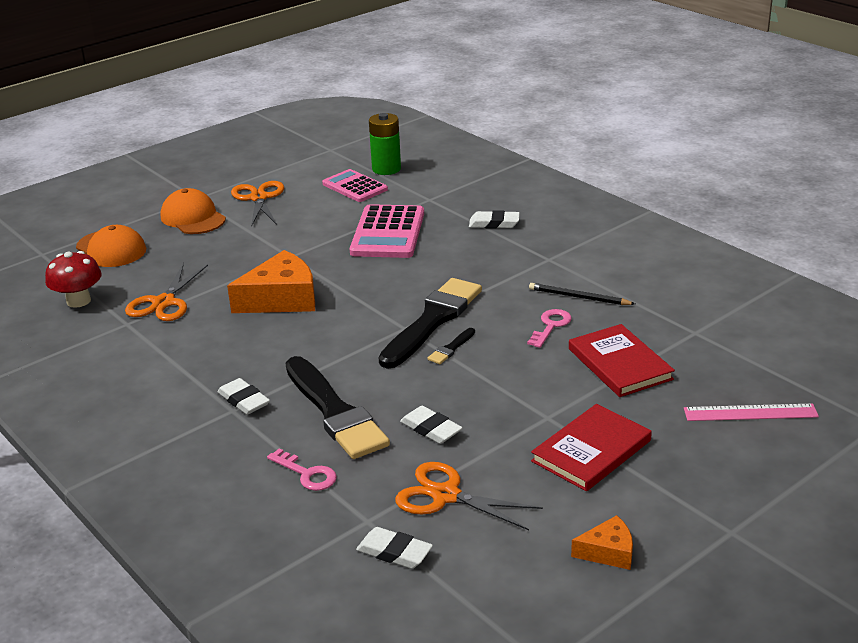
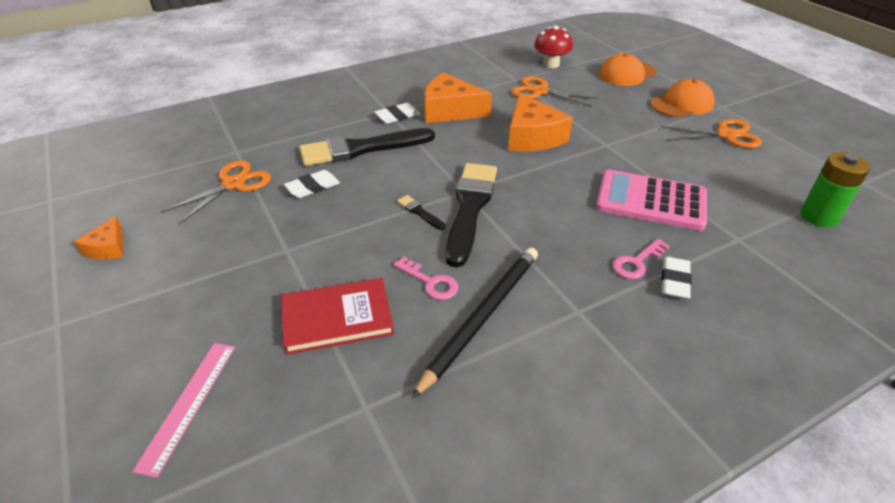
camera: 100 degrees right, 10 degrees up
pink key [267,448,337,491] -> pink key moved to [613,239,670,279]
pink calculator [322,169,388,202] -> none
white eraser [356,527,433,569] -> none
black brush [379,278,482,369] -> black brush turned 120 degrees counterclockwise [445,163,497,267]
black pencil [529,283,635,305] -> black pencil [411,247,538,399], size x1.75
red book [531,404,652,491] -> none
none -> orange cheese [424,72,492,123]

